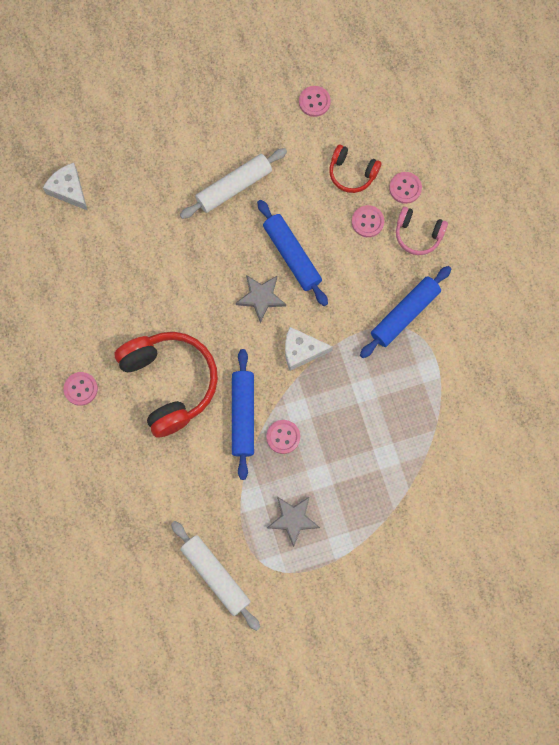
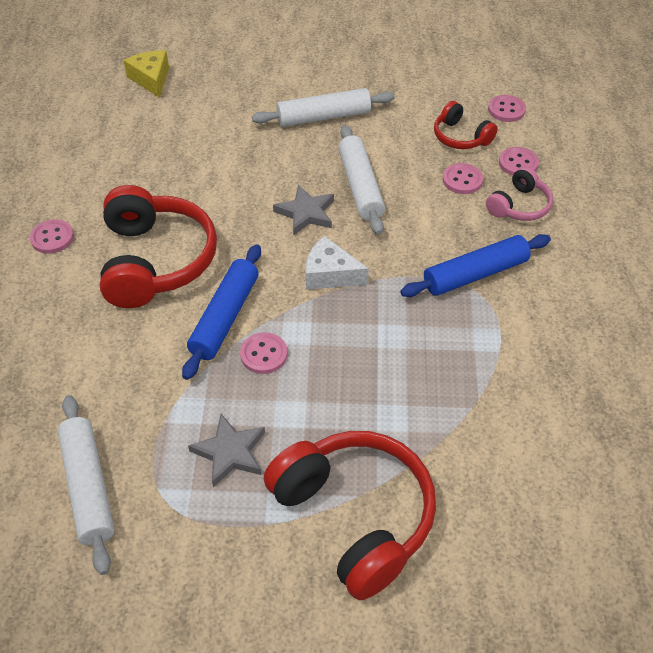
camera: 20 degrees right, 25 degrees down
white cheese [43,163,88,211] -> yellow cheese [123,50,169,98]
blue rolling pin [257,200,328,306] -> white rolling pin [338,125,385,235]
pink button [299,86,331,117] -> pink button moved to [488,95,526,122]
pink headphones [396,207,448,255] -> pink headphones turned 90 degrees counterclockwise [486,166,553,221]
none -> red headphones [264,431,436,600]

